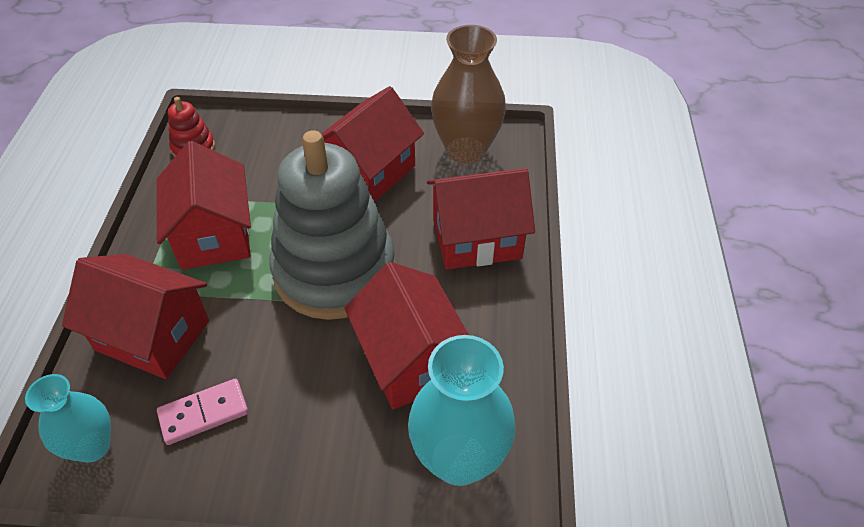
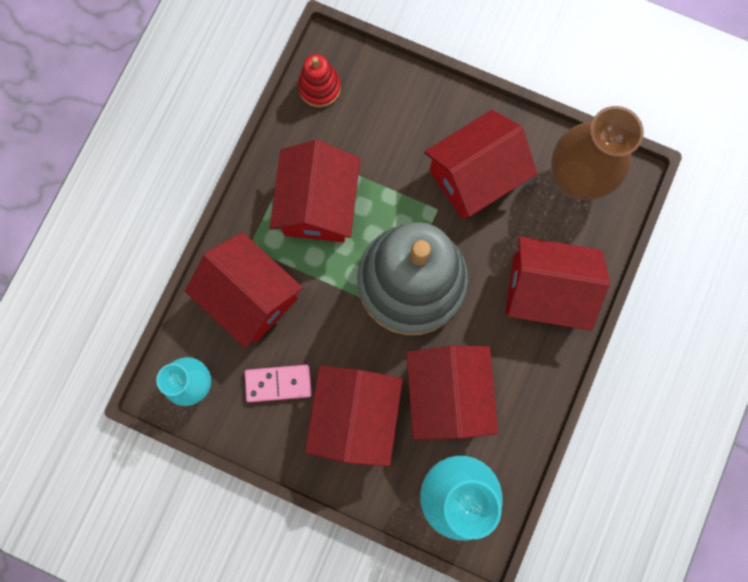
camera: 20 degrees right, 30 degrees up
none -> red house [305,366,403,466]

